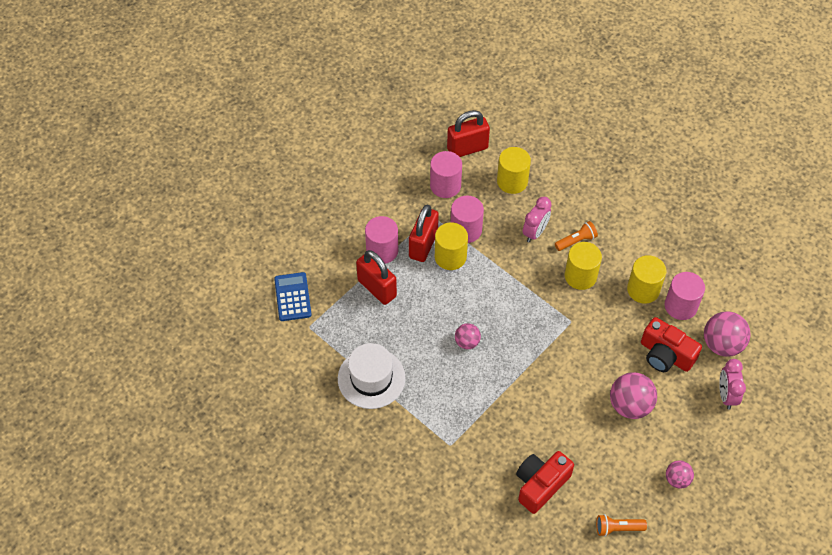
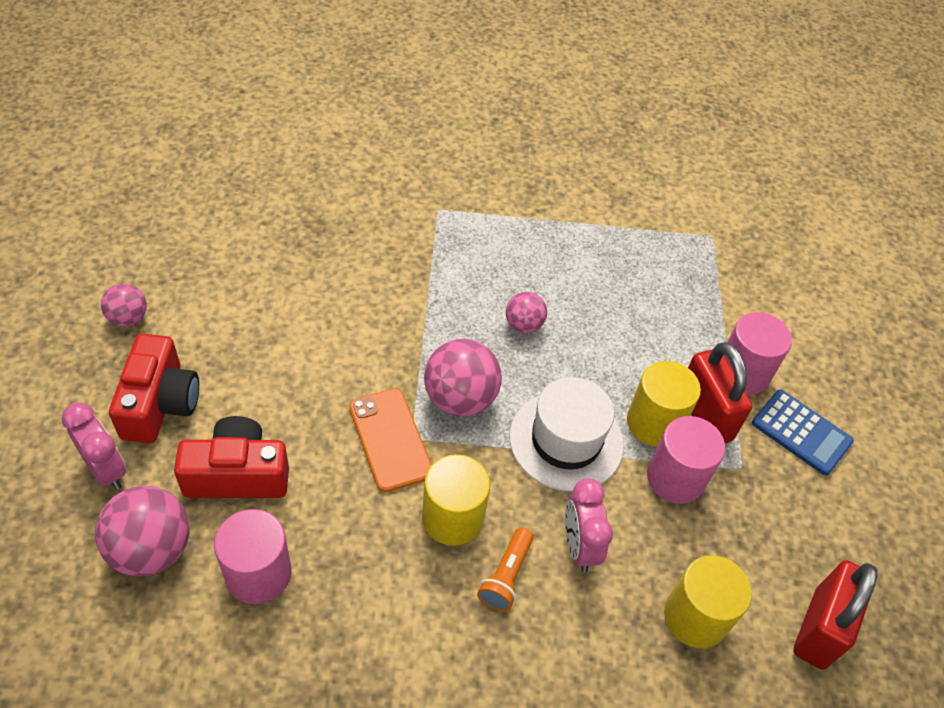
camera: 135 degrees right, 5 degrees down
blue calculator [274,272,312,321] -> blue calculator moved to [752,390,854,476]
white hat [338,343,405,409] -> white hat moved to [510,377,624,492]
red padlock [356,250,397,305] -> none
pink cylinder [430,151,462,198] -> none
red camera [516,451,574,514] -> red camera moved to [109,334,199,443]
orange flashlight [596,514,647,537] -> none
pink ball [610,372,657,419] -> pink ball moved to [424,339,502,416]
yellow cylinder [627,255,666,304] -> none
none -> orange phone [349,389,432,492]

